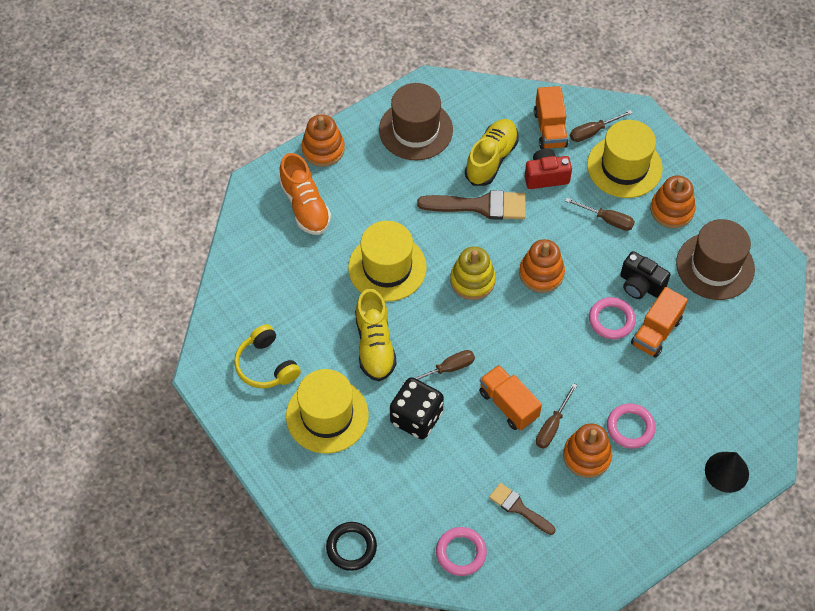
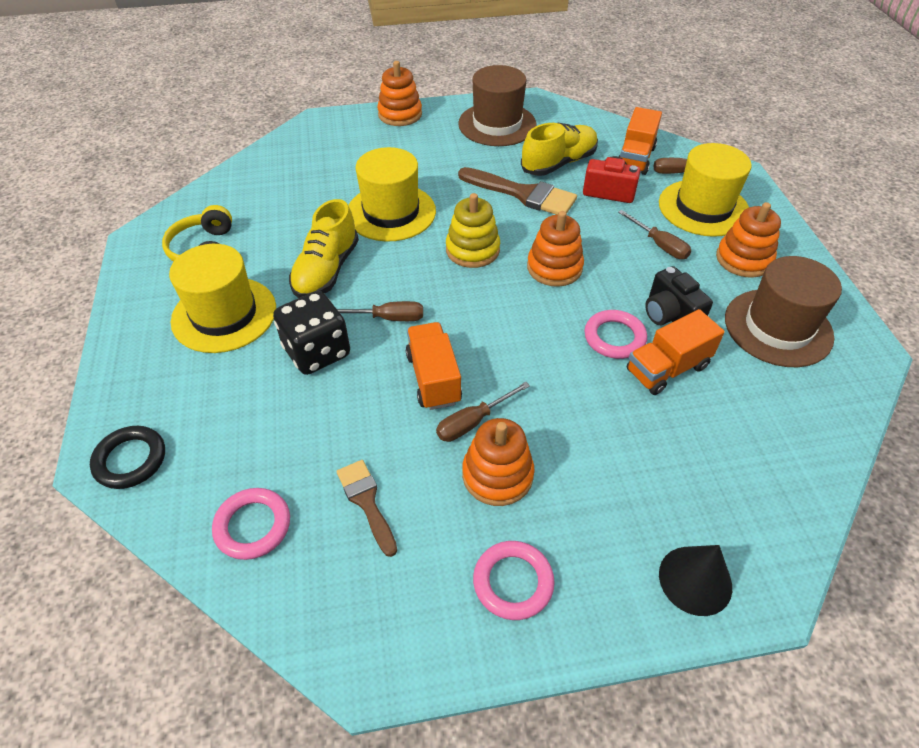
camera: 25 degrees right, 10 degrees down
orange shoe [279,153,331,235] -> none
pink ring [607,403,655,449] -> pink ring moved to [473,541,555,620]

